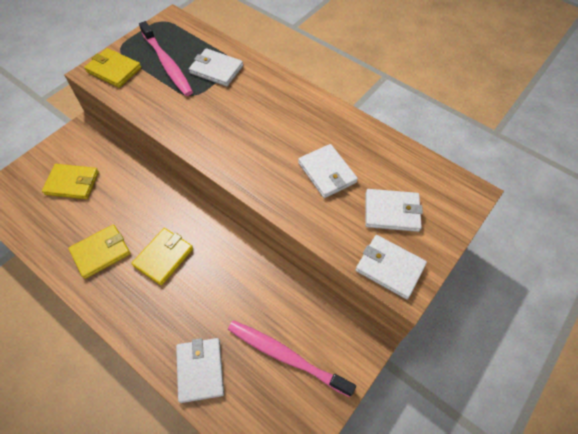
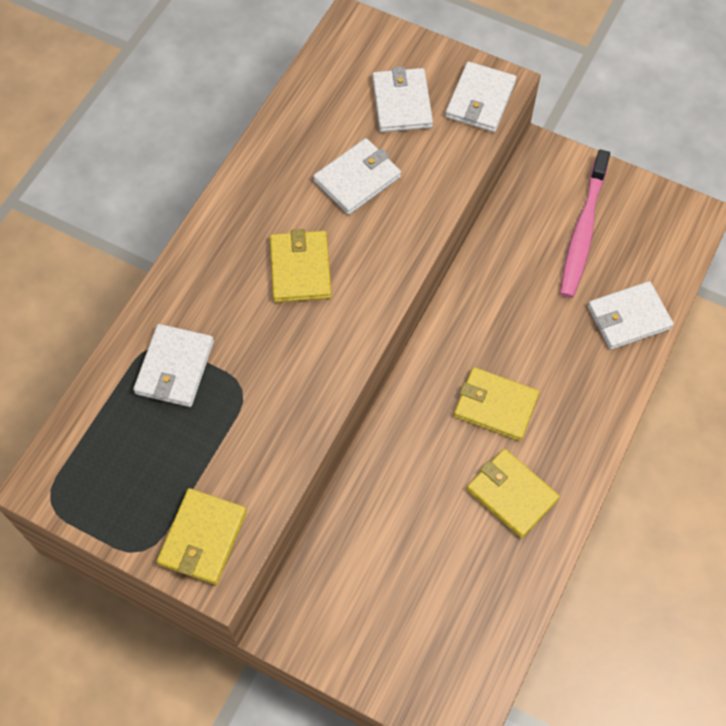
camera: 100 degrees left, 5 degrees up
yellow wallet [42,164,99,199] -> yellow wallet moved to [270,229,331,303]
pink toothbrush [139,21,193,96] -> none

